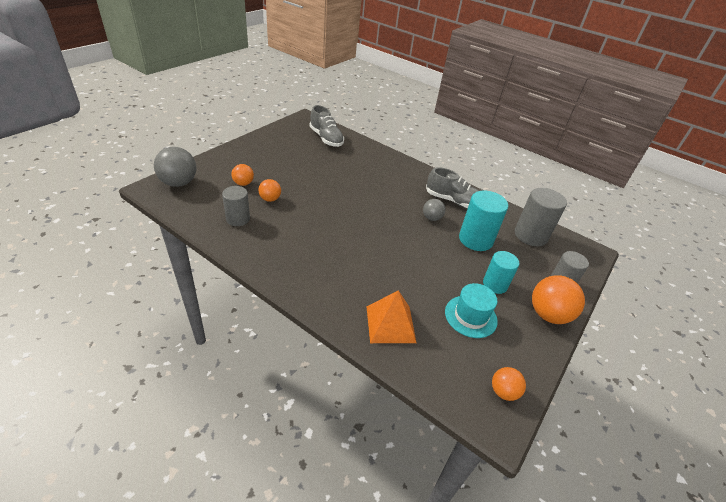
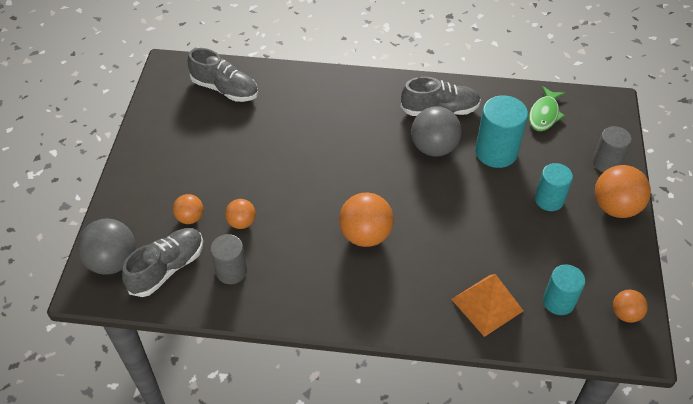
camera: 25 degrees left, 10 degrees up
grey ball [423,199,445,221] -> grey ball [411,106,462,157], size x1.76
turquoise hat [445,283,498,338] -> none
grey cylinder [515,188,567,246] -> green fish [529,86,565,131]
none -> grey shoe [122,228,203,297]
none -> orange ball [339,192,394,247]
none -> turquoise cylinder [543,264,585,315]

